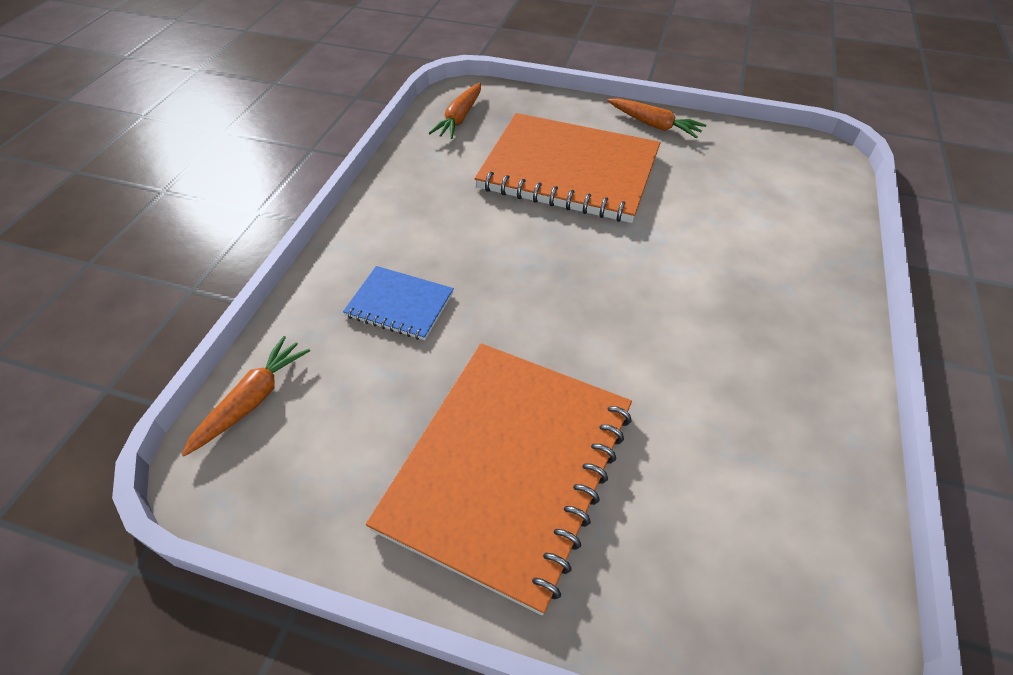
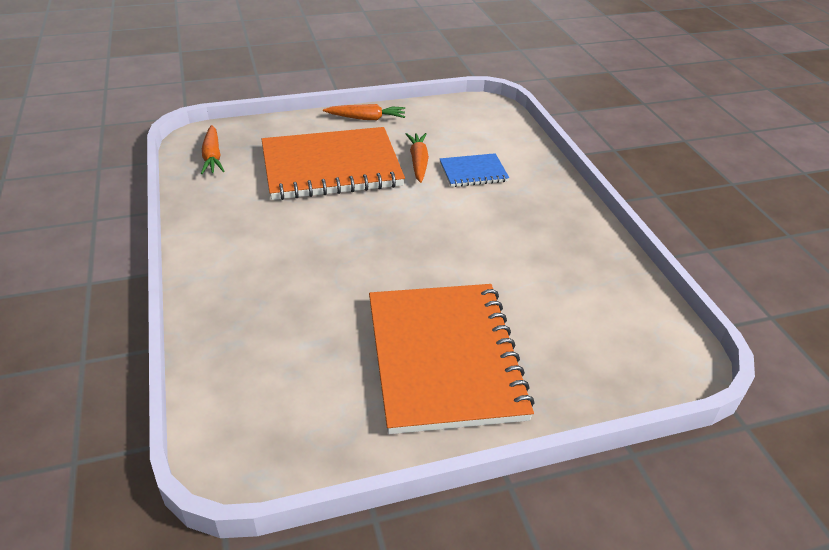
camera: 35 degrees left, 10 degrees down
orange carrot [181,336,310,456] -> orange carrot moved to [406,133,429,183]
blue notebook [343,266,454,340] -> blue notebook moved to [440,153,509,187]

